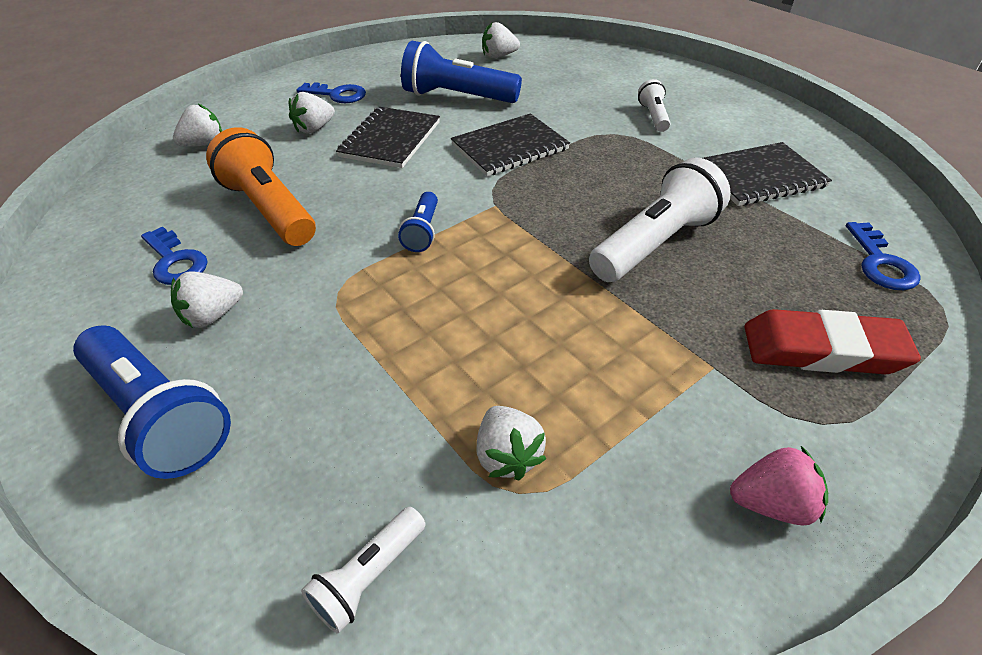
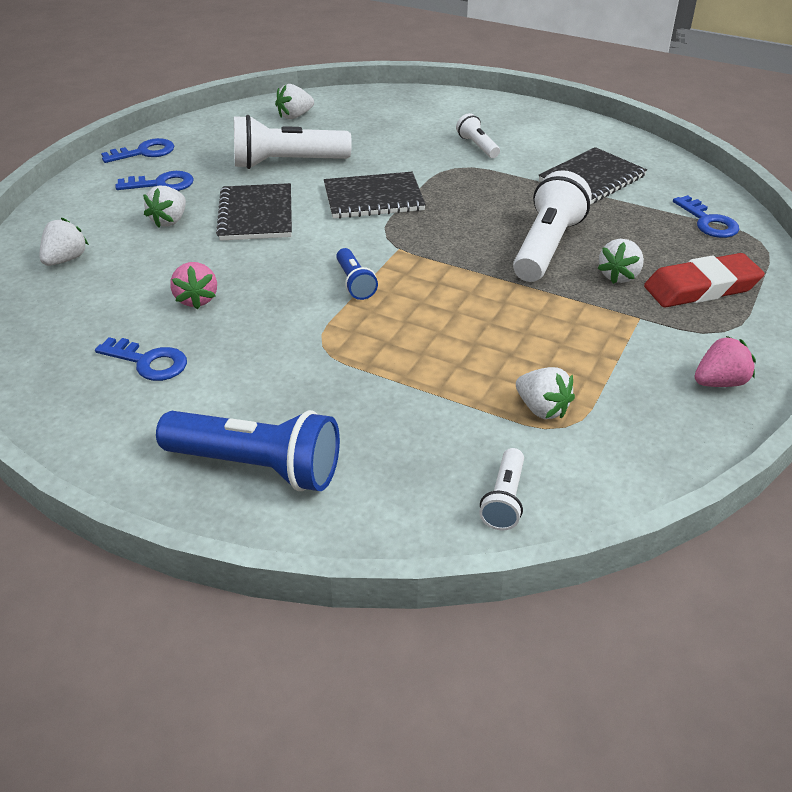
camera: 25 degrees left, 5 degrees down
white strawberry [171,271,243,328] -> white strawberry moved to [597,239,644,284]
orange flashlight [206,127,316,246] -> pink strawberry [170,262,217,309]
blue flashlight [401,41,522,103] -> white flashlight [234,115,352,169]
black notebook [451,113,570,176] -> black notebook turned 45 degrees clockwise [324,172,426,219]
none -> blue key [101,138,174,163]

